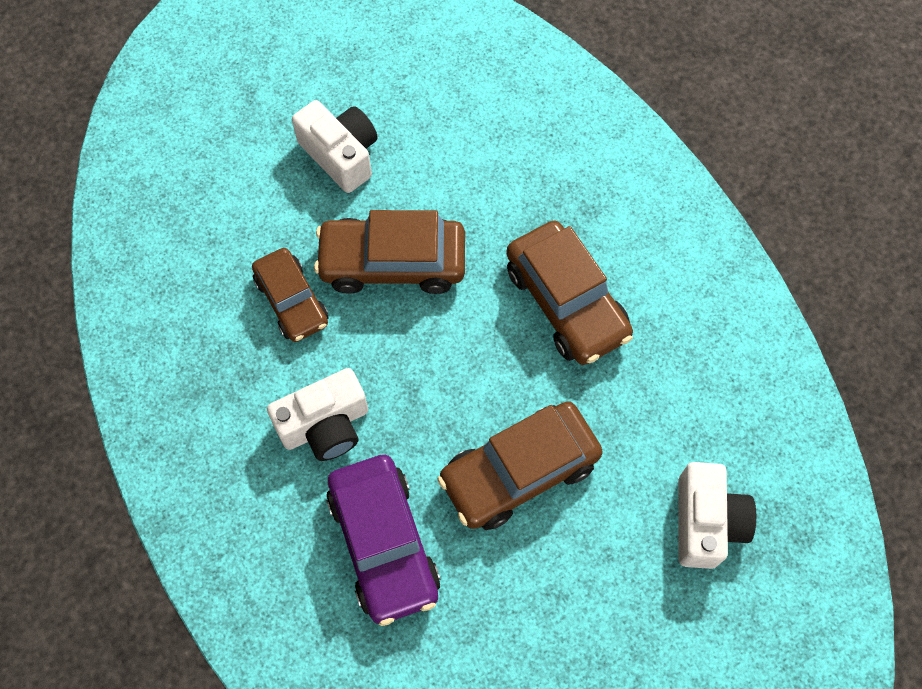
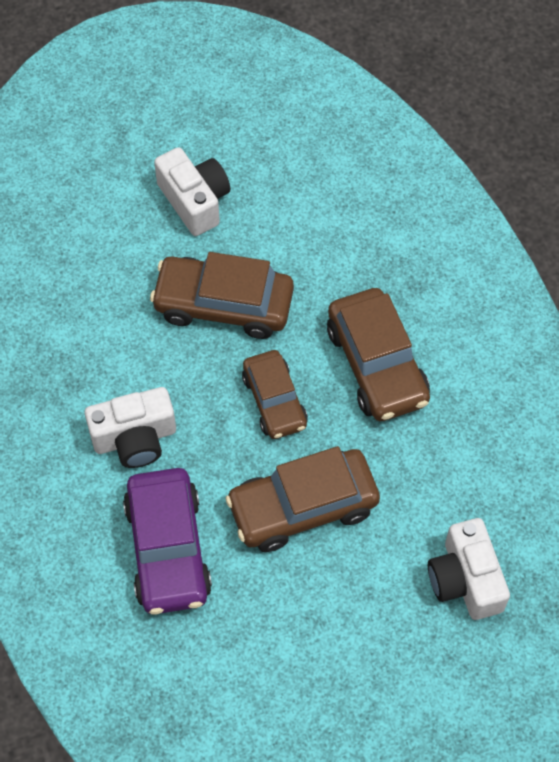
camera: 10 degrees right, 5 degrees down
brown car [252,248,328,342] -> brown car moved to [242,350,308,439]
white camera [678,462,756,569] -> white camera turned 150 degrees clockwise [428,518,510,620]

